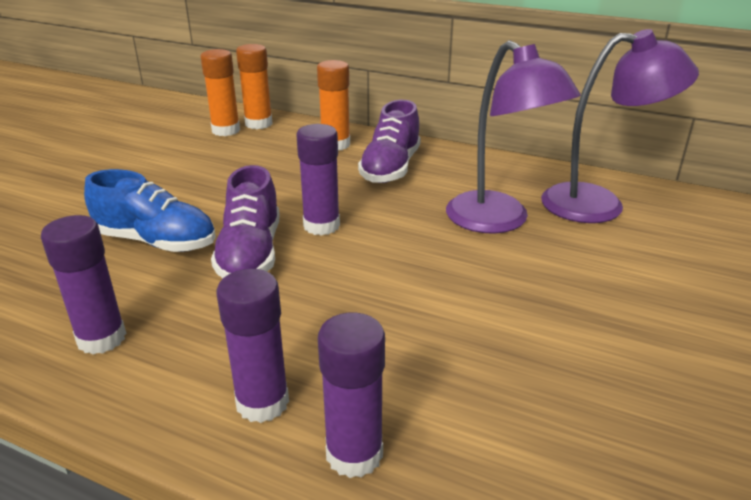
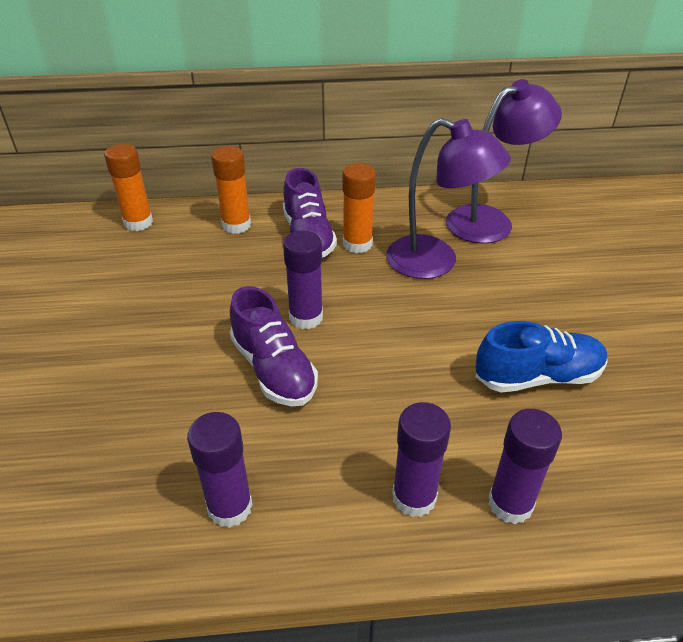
camera: 30 degrees left, 10 degrees up
blue shoe [84,169,216,252] -> blue shoe moved to [475,321,608,392]
orange glue stick [201,49,240,136] -> orange glue stick moved to [342,163,376,253]

